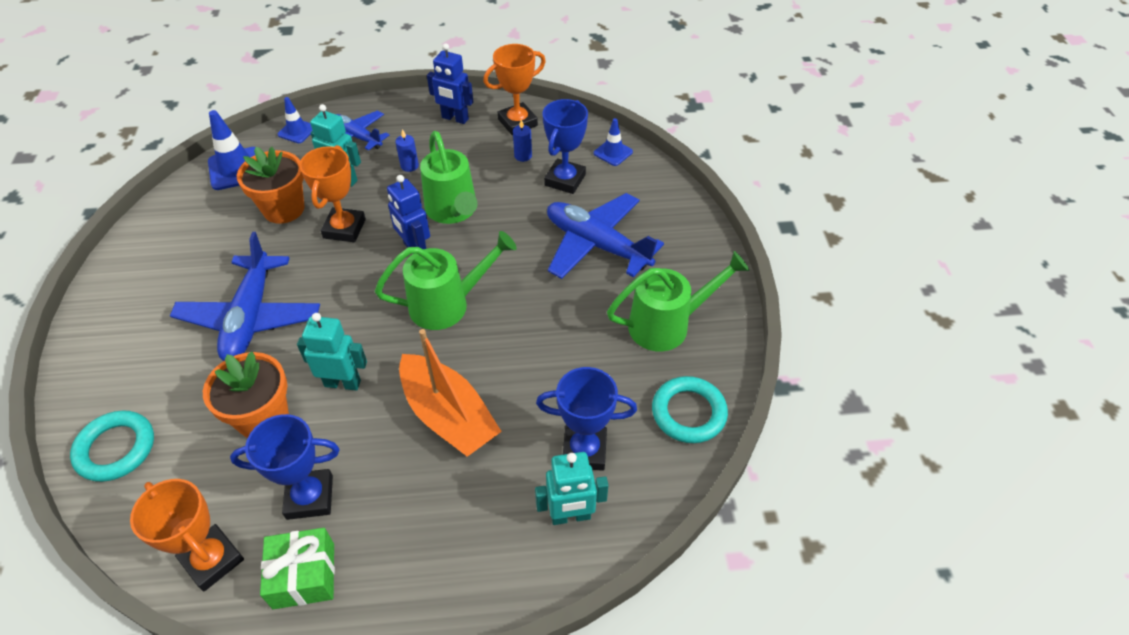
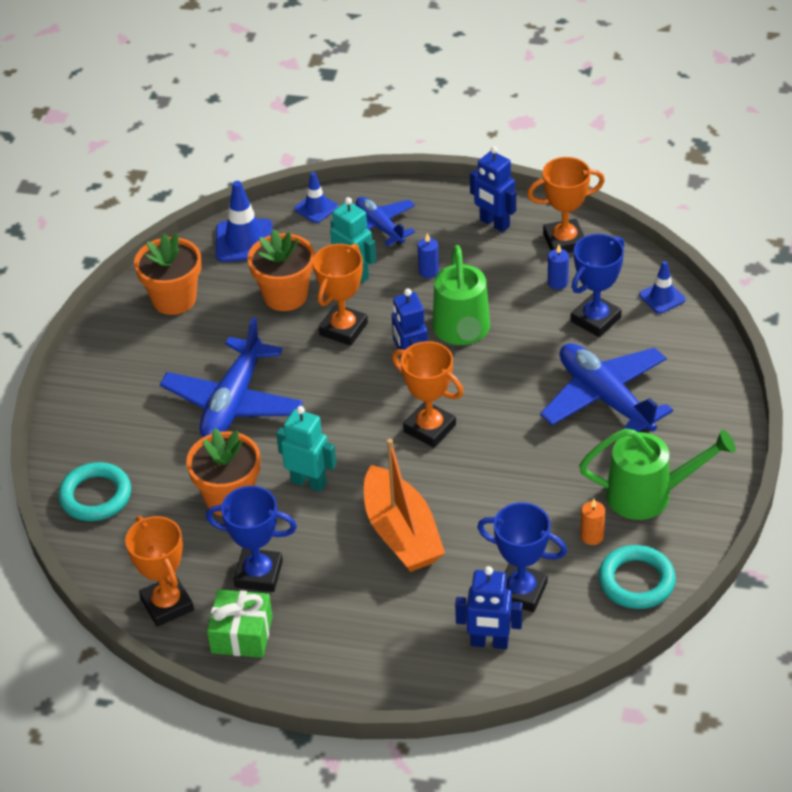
camera: 20 degrees right, 5 degrees down
green watering can [375,231,517,330] -> orange trophy [392,341,464,448]
turquoise robot [535,452,608,525] -> blue robot [455,566,522,649]
none -> orange flower pot [134,233,201,315]
none -> orange candle [581,499,605,545]

